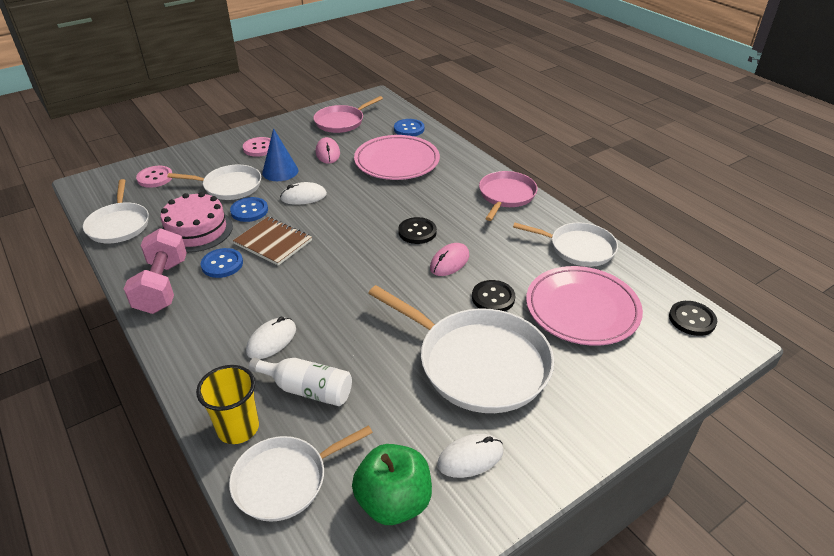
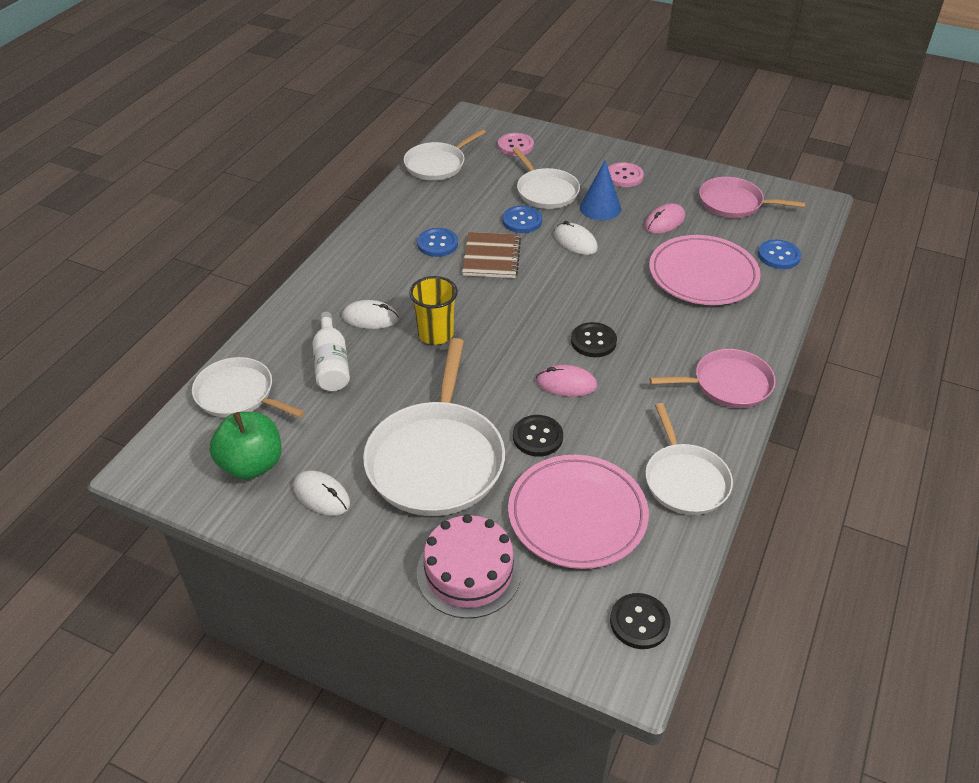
camera: 60 degrees right, 5 degrees up
pink dumbbell [124,228,187,314] -> none
pink cake [160,192,233,253] -> pink cake moved to [417,514,521,618]
yellow cup [196,365,259,444] -> yellow cup moved to [409,276,458,345]

